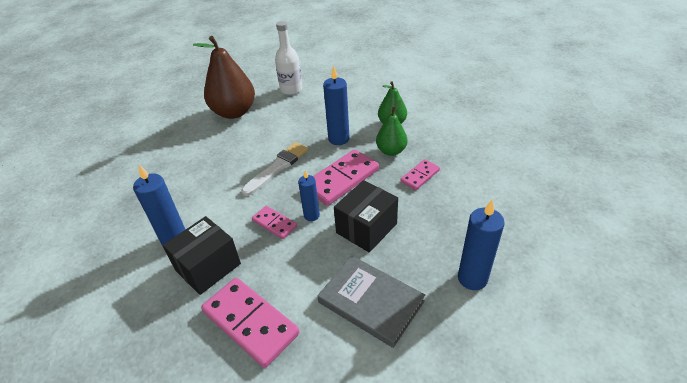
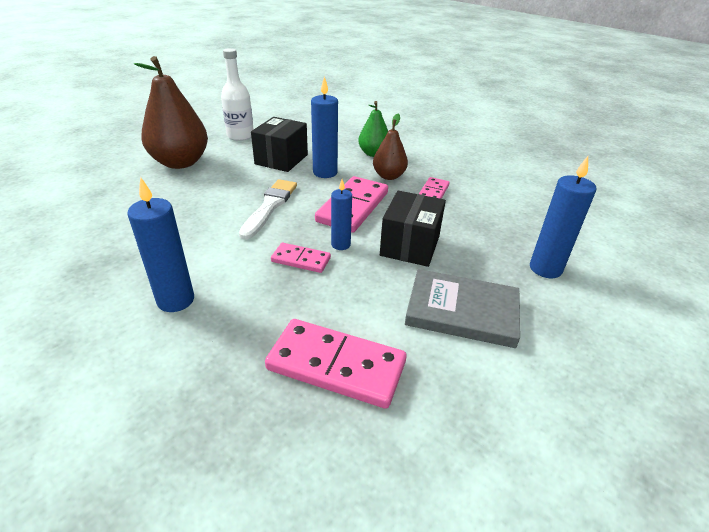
camera: 25 degrees left, 5 degrees down
black box [163,216,241,295] -> black box moved to [251,117,308,172]
green pear [376,100,408,156] -> brown pear [373,114,408,180]

